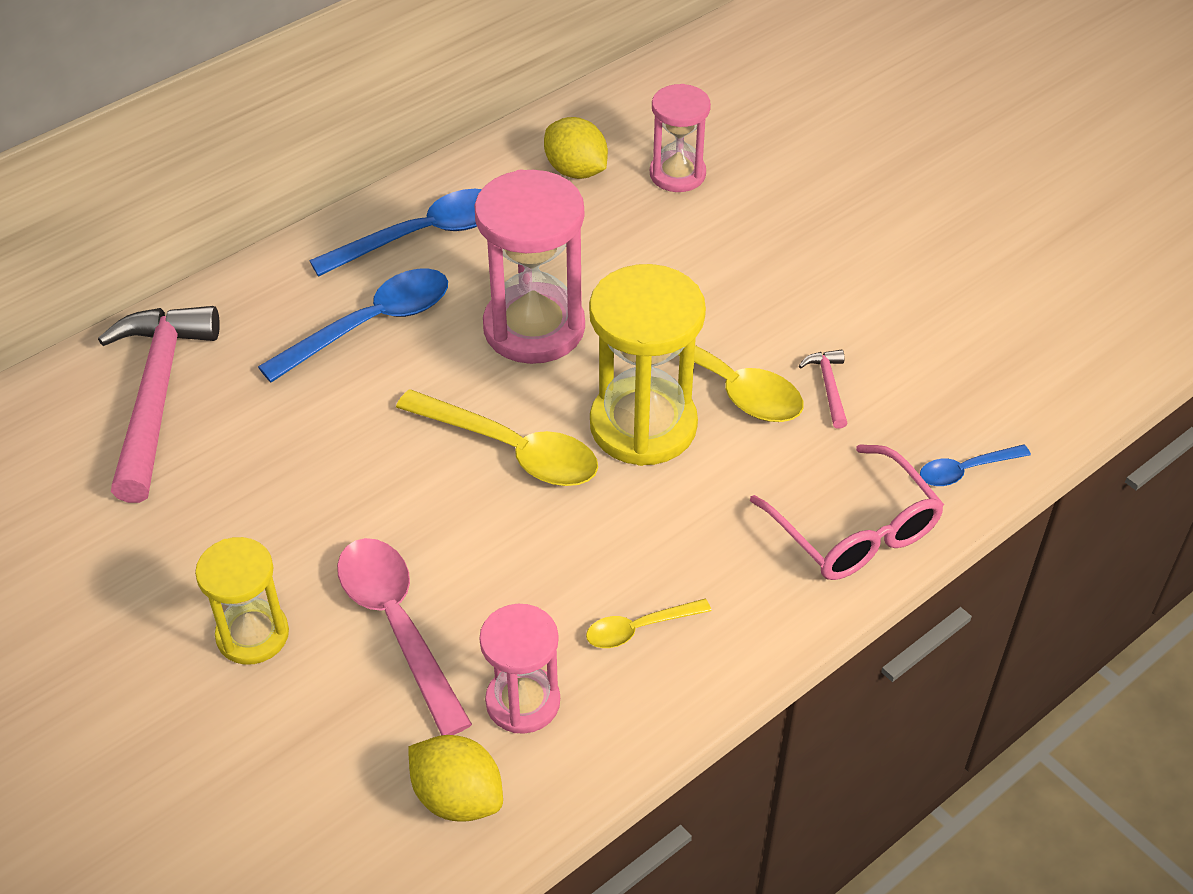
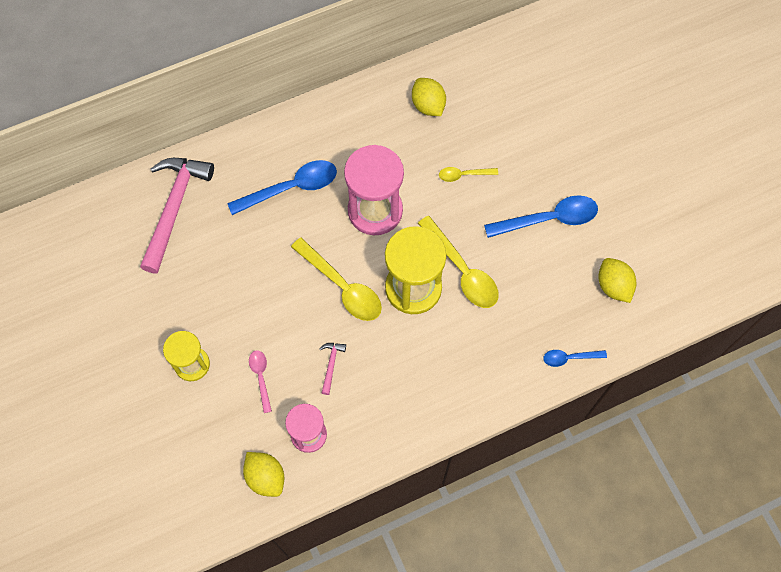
camera: 15 degrees right, 20 degrees up
blue spoon [309,189,482,277] -> blue spoon moved to [484,195,598,238]
pink spoon [337,538,472,735] -> pink spoon [249,350,272,413], size x0.53
yellow spoon [586,599,711,648] -> yellow spoon moved to [439,167,498,182]
pink hourglass [650,84,711,192] -> none
pink glasses [750,444,944,580] -> none
pink hammer [799,350,848,429] -> pink hammer moved to [319,343,346,395]
none -> yellow lemon [598,258,636,303]

